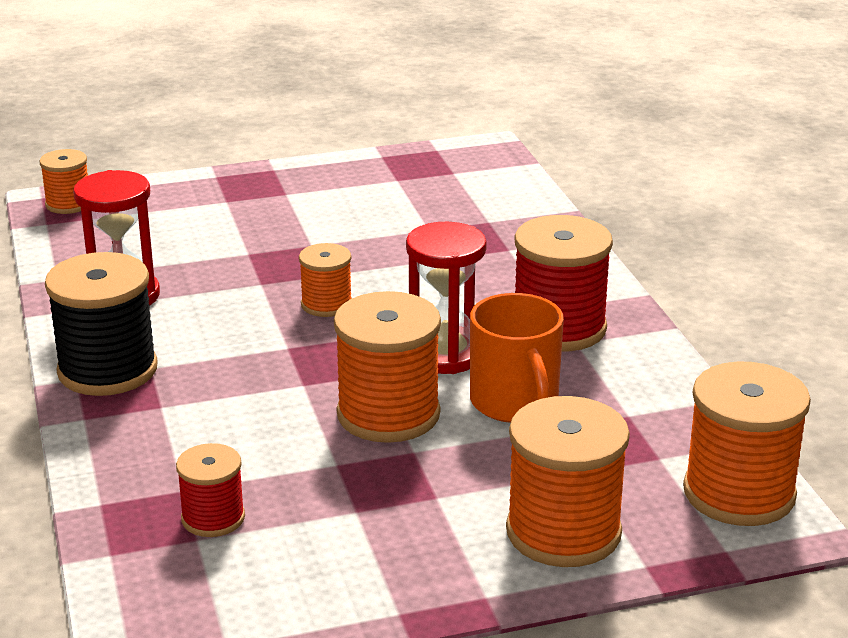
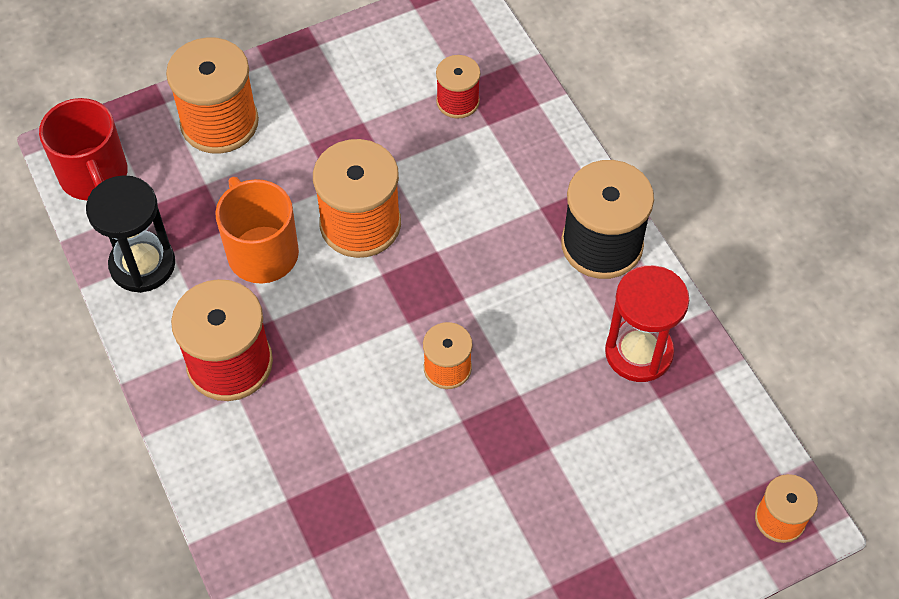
camera: 170 degrees right, 30 degrees up
red hourglass [406,222,487,374] -> none
orange spool [683,361,811,526] -> red mug [39,98,128,200]
none -> black hourglass [86,175,175,293]

